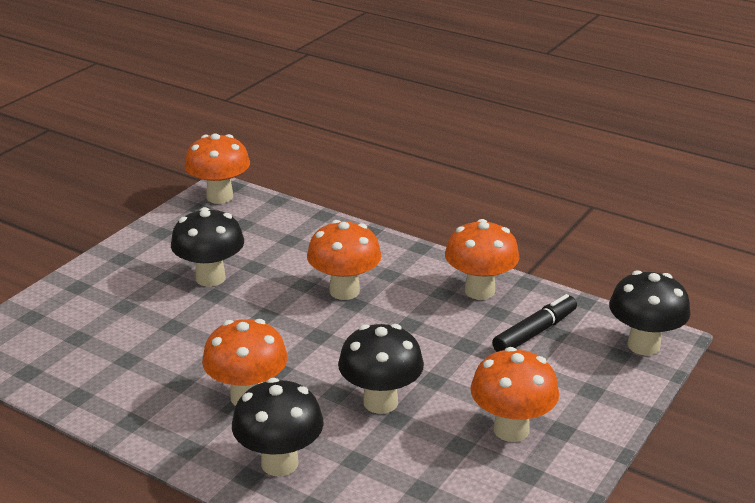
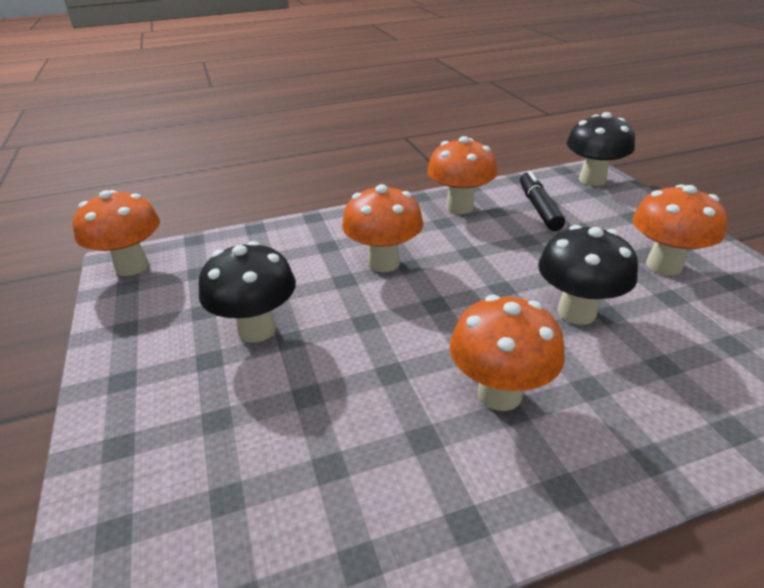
camera: 50 degrees left, 5 degrees up
black mushroom [232,378,324,476] -> none

